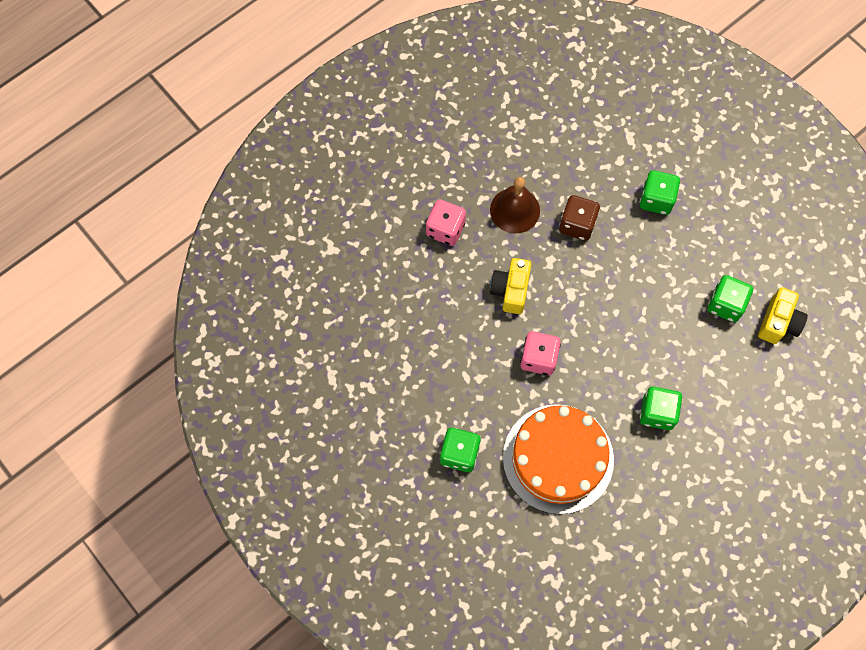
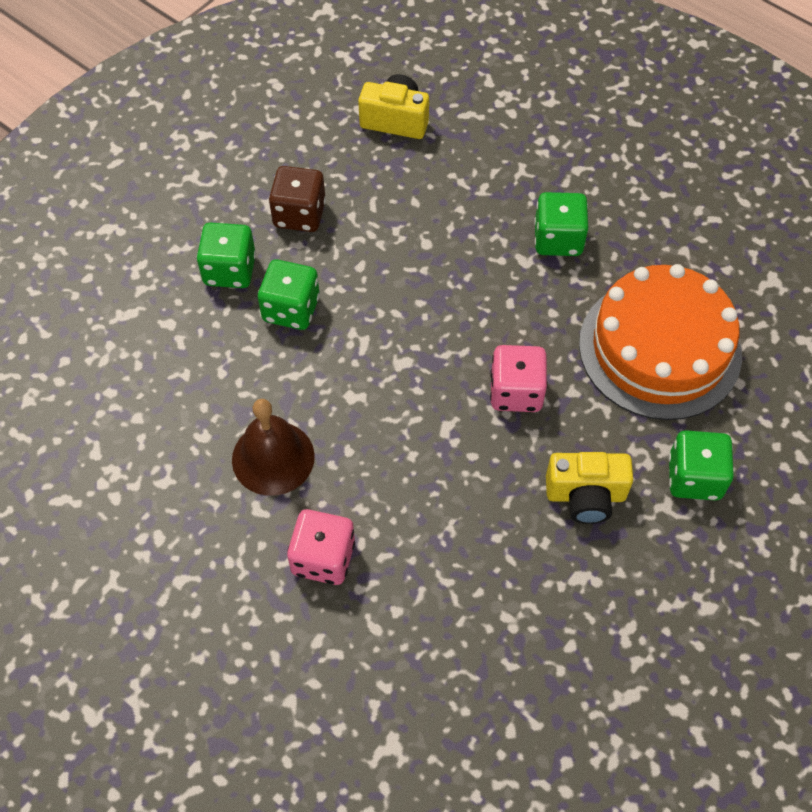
camera: 100 degrees left, 10 degrees down
yellow camera [490,258,532,314] -> yellow camera moved to [546,452,633,524]
brown dice [559,195,600,241] -> brown dice moved to [269,166,326,232]
green dice [707,275,753,322] -> green dice moved to [258,260,320,330]

